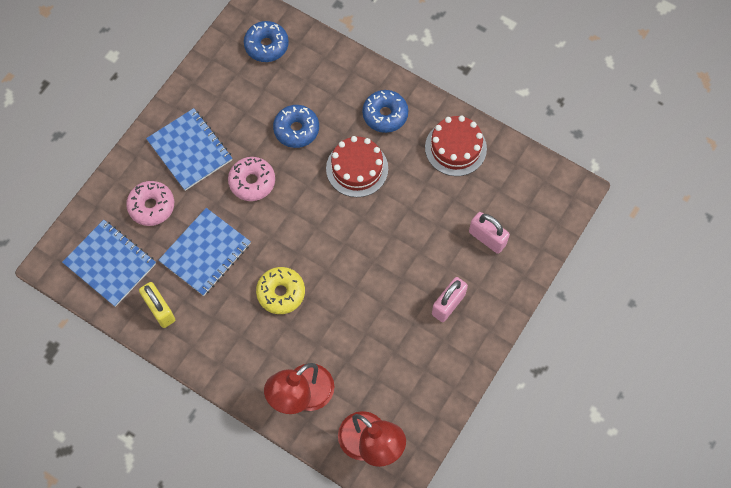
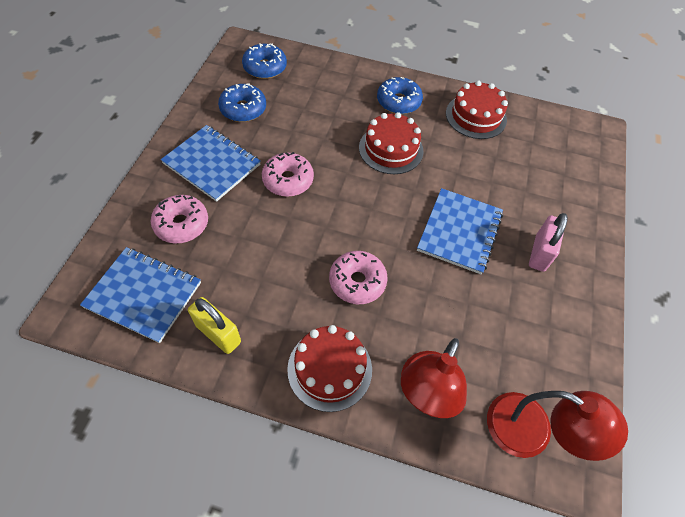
camera: 20 degrees left, 10 degrees down
blue notebook [158,208,251,296] -> blue notebook moved to [417,188,503,274]
yellow donut [256,267,305,314] -> pink donut [329,251,388,304]
blue donut [273,105,319,148] -> blue donut moved to [218,83,266,122]
pink padlock [469,212,510,254] -> none
none -> red cake [287,325,372,412]

